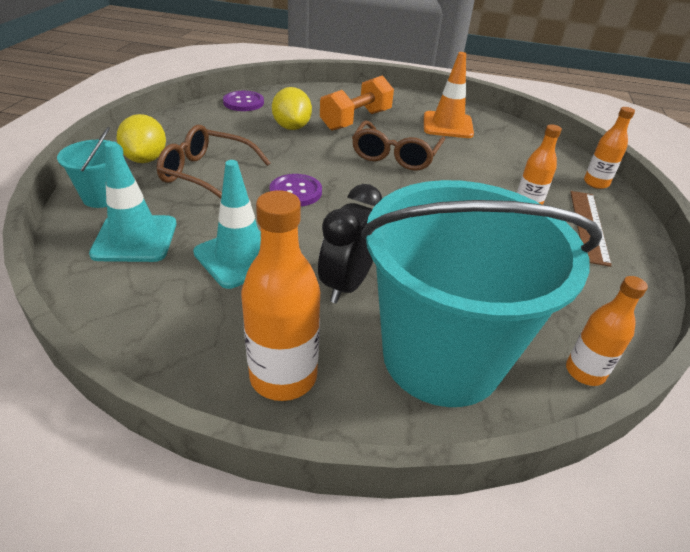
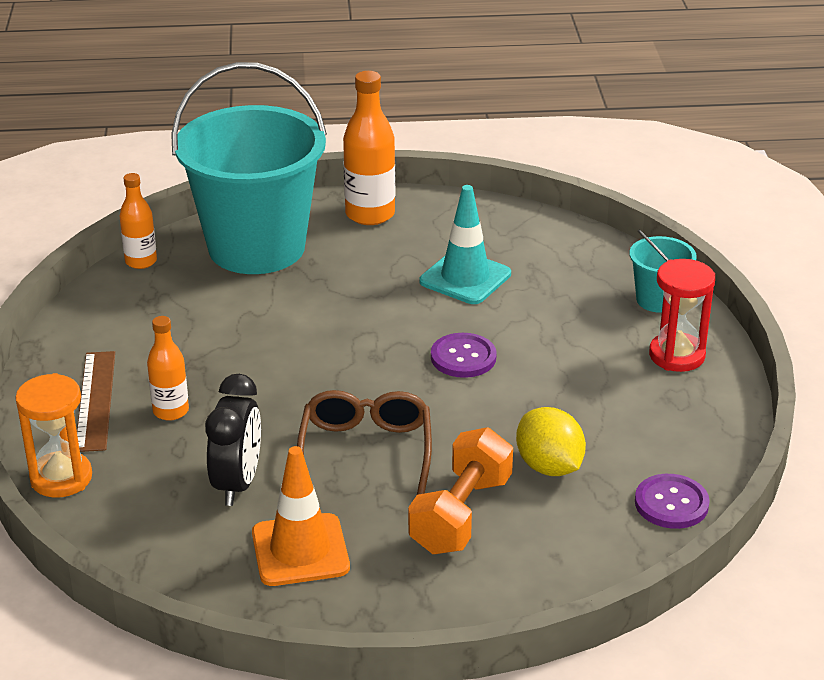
camera: 165 degrees right, 5 degrees down
turquoise traffic cone [89,141,176,262] -> none
yellow lemon [117,114,166,163] -> red hourglass [649,259,715,372]
brown glasses [157,125,270,199] -> none
black clock [318,184,382,303] -> black clock moved to [205,374,261,506]
orange bottle [584,107,635,189] -> orange hourglass [15,373,92,498]

